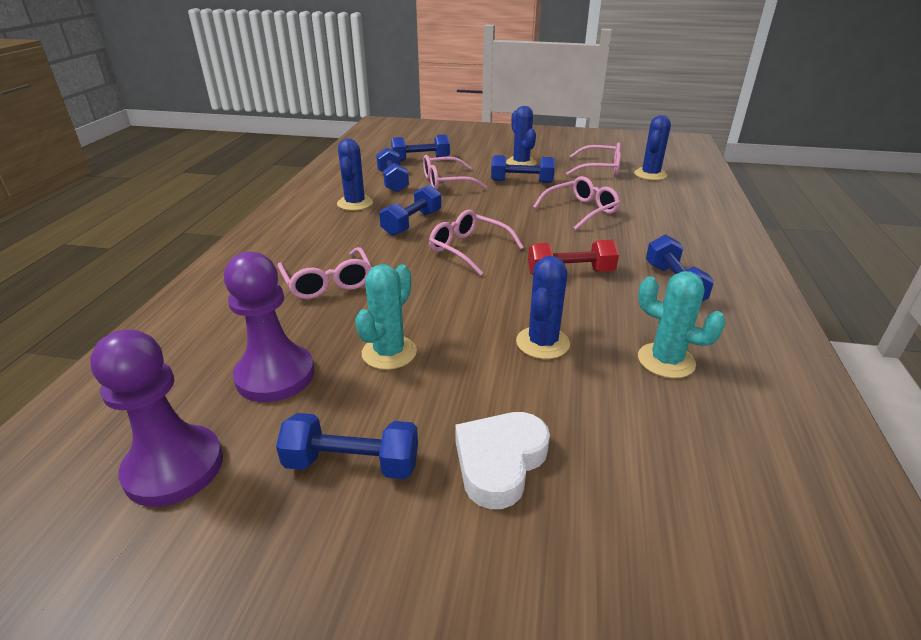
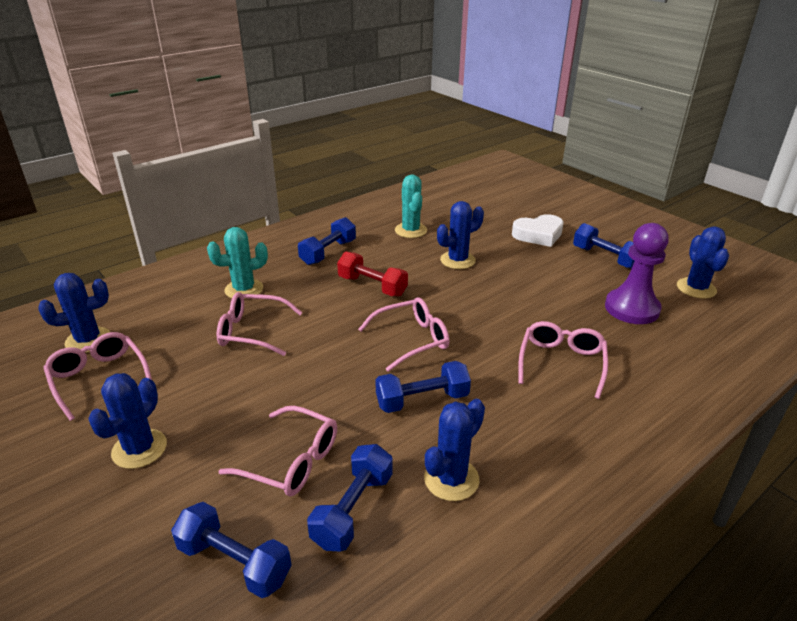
camera: 140 degrees left, 0 degrees up
purple pawn [90,329,223,507] -> blue cactus [677,226,729,299]
turquoise cactus [355,264,417,370] -> turquoise cactus moved to [207,227,268,300]
pink glasses [429,210,524,276] -> pink glasses turned 105 degrees counterclockwise [358,297,449,372]
blue dumbbell [491,155,555,183] -> none

